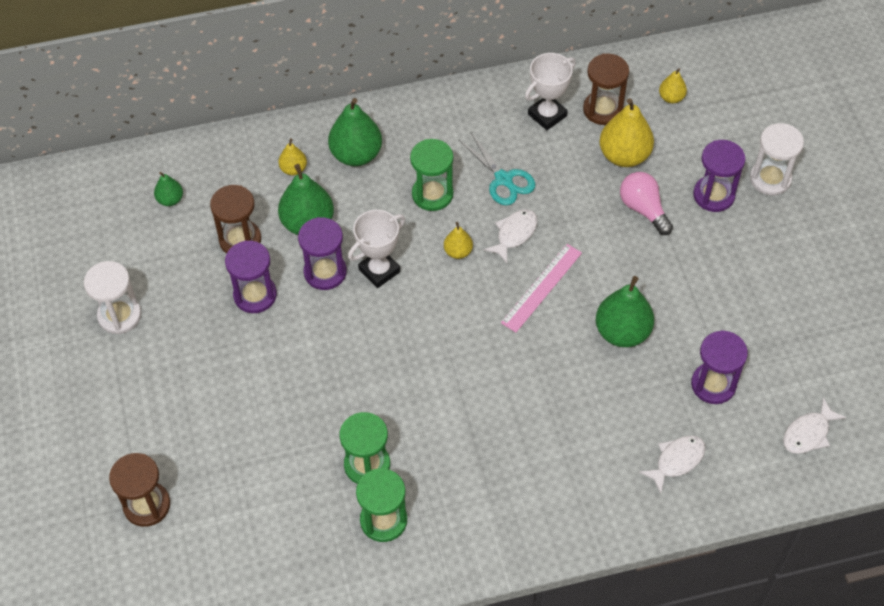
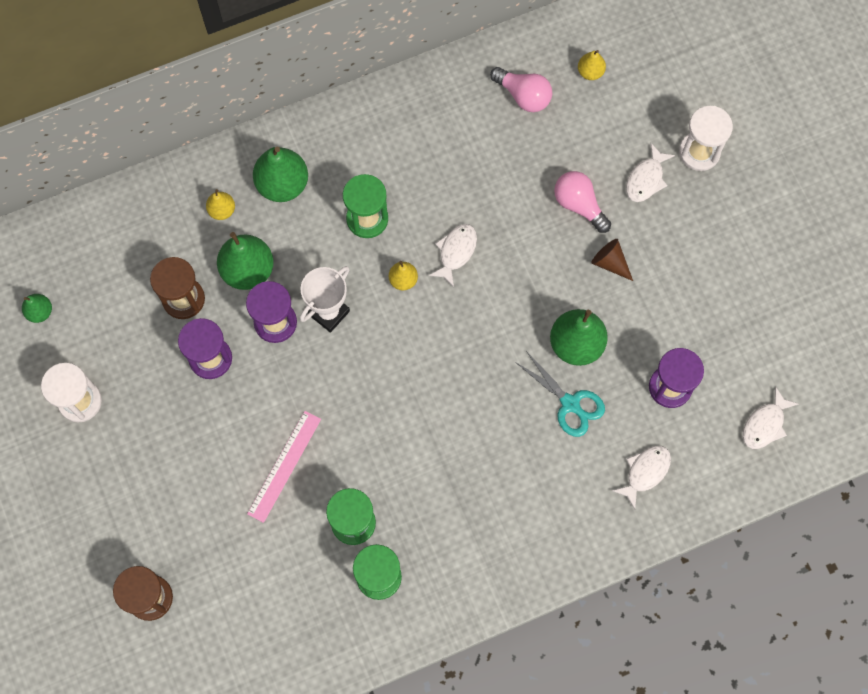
camera: 10 degrees left, 15 degrees up
green pear [154,172,183,206] -> green pear moved to [22,294,52,323]
turquoise scissors [459,133,535,206] -> turquoise scissors moved to [515,351,605,437]
pink ruler [501,244,582,332] -> pink ruler moved to [247,411,321,523]
white trophy [525,53,576,130] -> none
brown hourglass [583,53,629,125] -> pink light bulb [490,67,552,112]
yellow pear [599,98,654,167] -> none
purple hourglass [693,140,746,212] -> white fish [626,143,675,202]
none -> brown cone [591,239,633,281]

